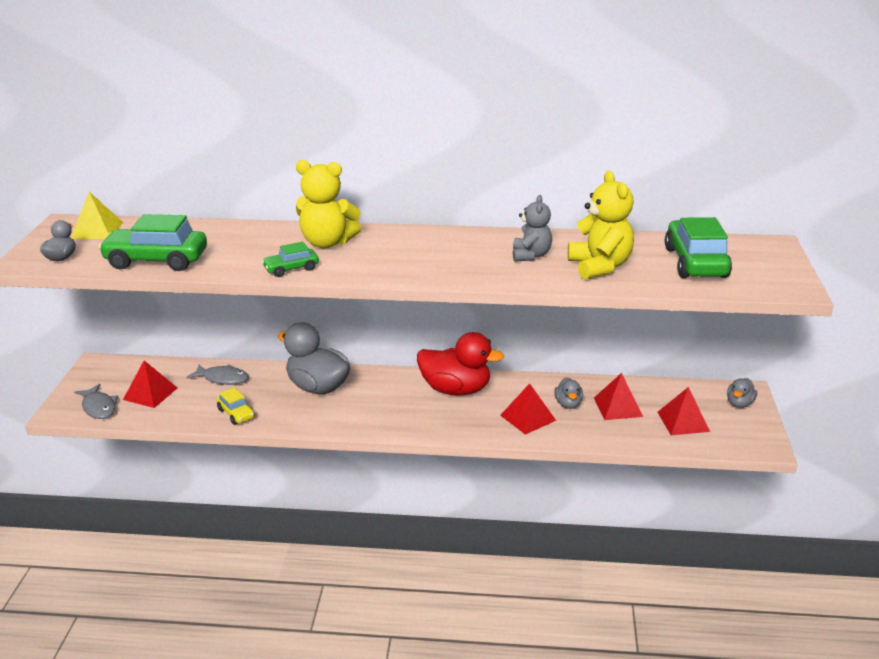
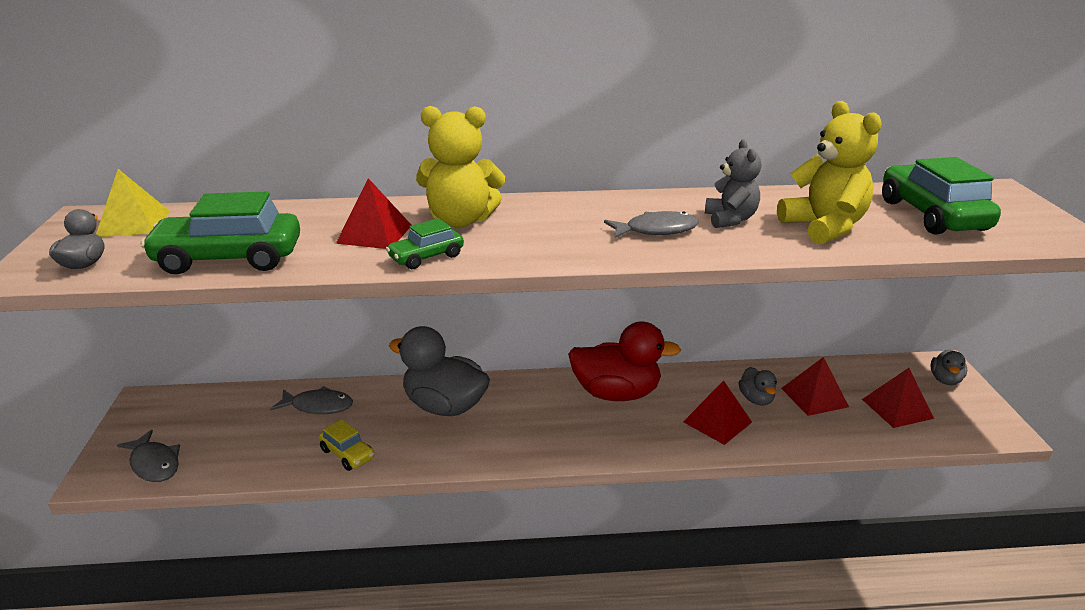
camera: 10 degrees left, 0 degrees up
red pyramid [123,361,177,408] -> red pyramid moved to [336,178,412,249]
none -> grey fish [604,211,699,239]

